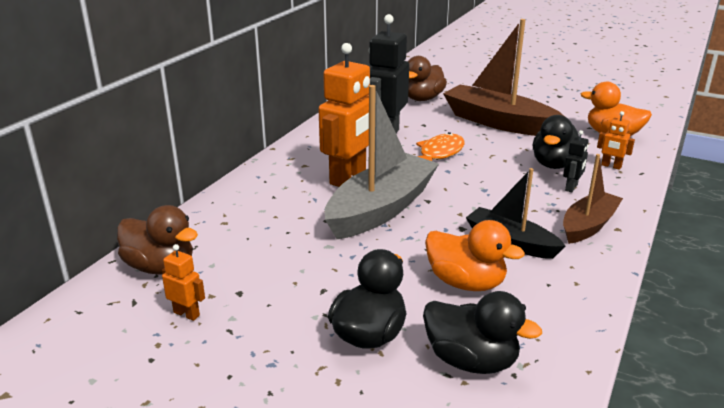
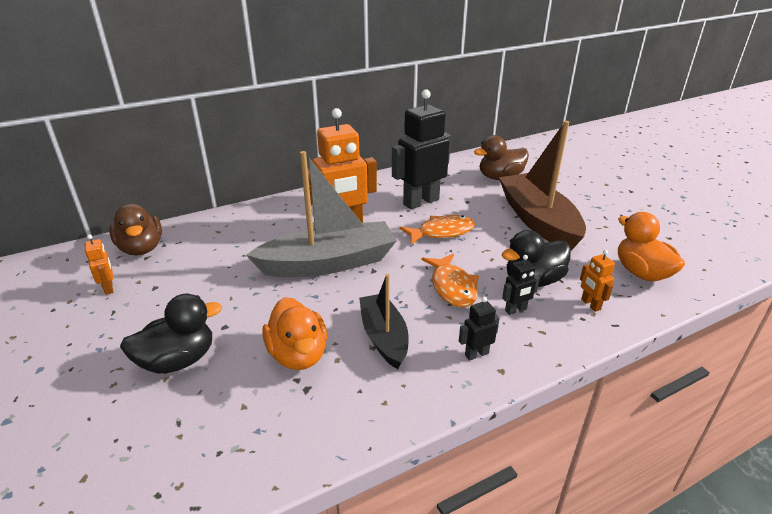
camera: 35 degrees right, 5 degrees up
black duck [423,291,542,374] -> none
brown boat [563,154,623,244] -> black robot [459,297,500,361]
none -> orange fish [422,253,479,307]

